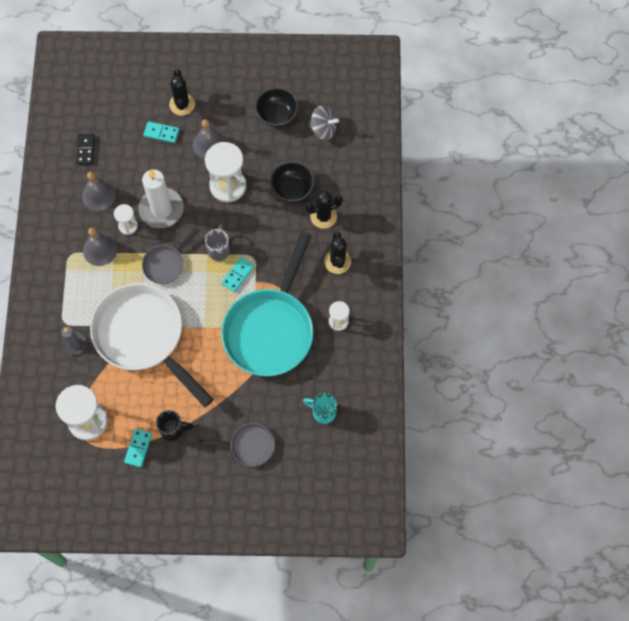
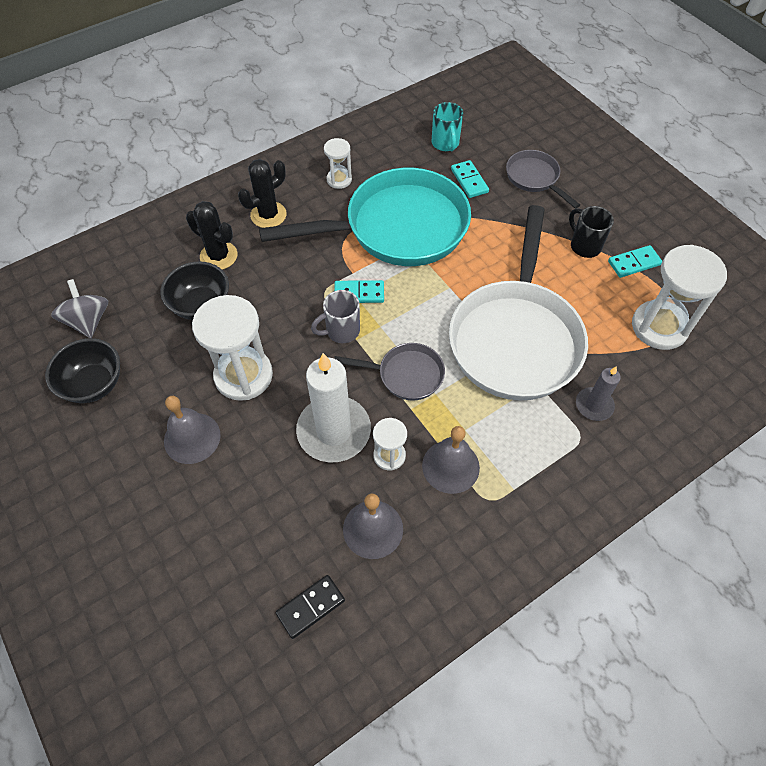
camera: 125 degrees left, 10 degrees down
turquoise domino [144,121,179,143] -> turquoise domino moved to [451,160,489,198]
black cactus [169,69,195,116] -> none

